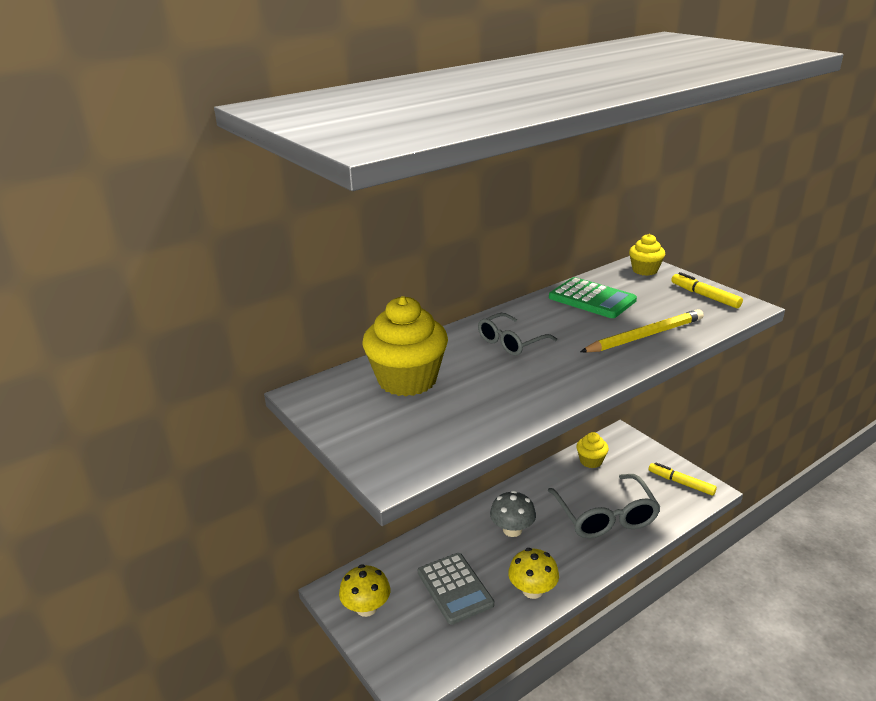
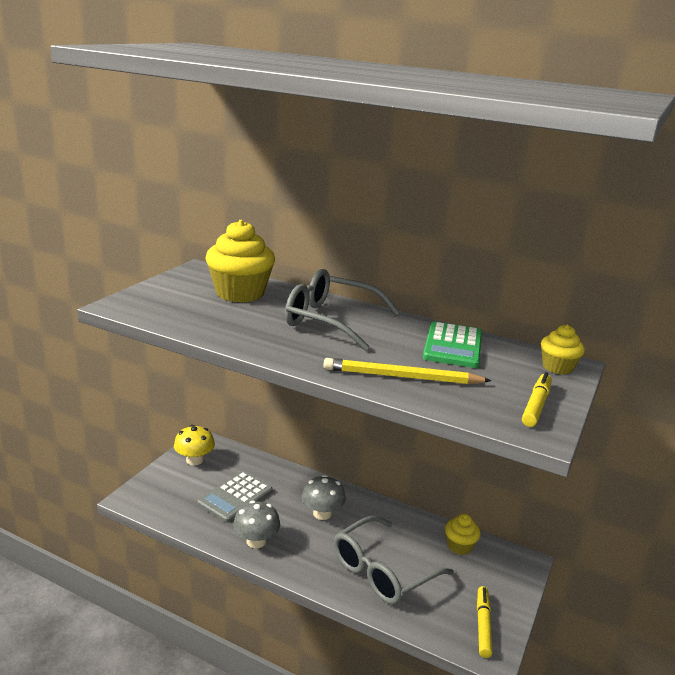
camera: 60 degrees right, 5 degrees down
grey glasses [478,313,557,356] -> grey glasses [285,269,400,351], size x1.71
yellow mushroom [508,548,559,599] -> grey mushroom [233,500,280,548]
yellow pencil [580,309,704,353] -> yellow pencil turned 150 degrees clockwise [323,358,491,384]

